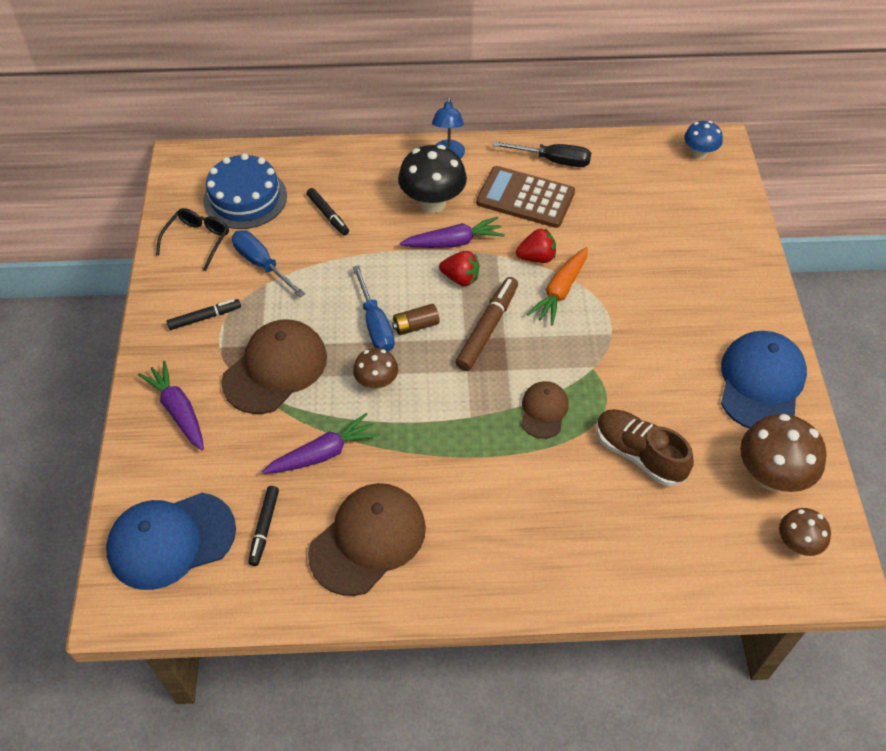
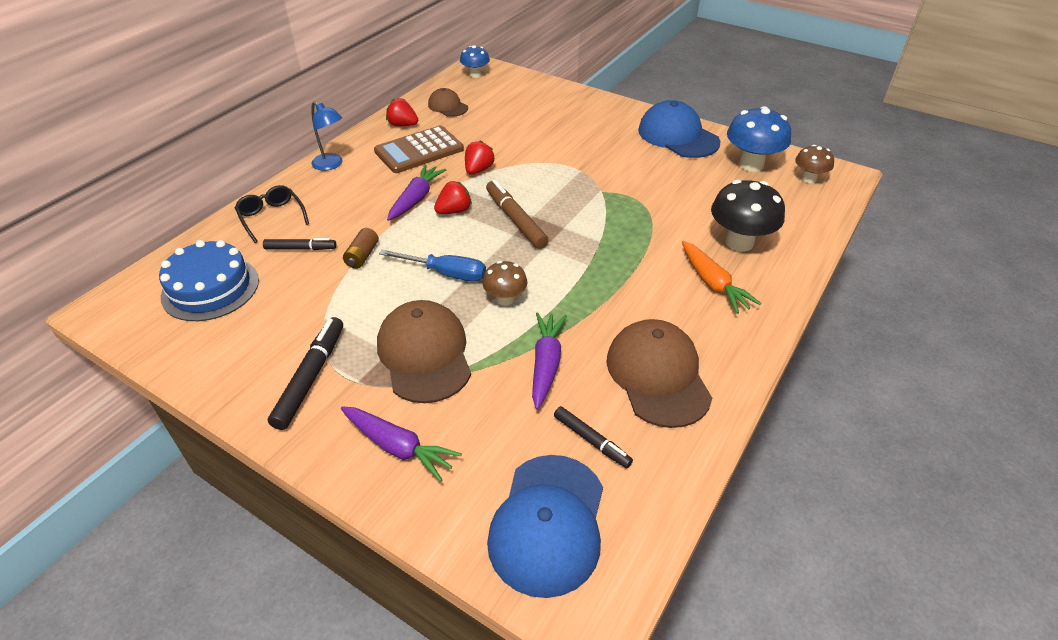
camera: 55 degrees left, 10 degrees down
purple carrot [138,361,204,450] -> purple carrot turned 150 degrees counterclockwise [341,406,462,482]
black glasses [156,208,229,271] -> black glasses moved to [235,185,309,243]
black marker [167,299,241,330] -> black marker [268,317,343,430], size x1.60
blue screwdriver [232,230,305,297] -> none
brown battery [392,304,440,335] -> brown battery moved to [343,228,379,269]
black mushroom [398,145,467,213] -> black mushroom moved to [711,180,785,252]
black screwdriver [492,141,591,167] -> red strawberry [386,98,418,126]
brown cap [521,381,569,439] -> brown cap moved to [428,88,468,117]
orange carrot [527,247,588,325] -> orange carrot moved to [682,241,761,314]
brown shoe [597,409,694,486] -> none
brown mushroom [740,414,826,492] -> blue mushroom [727,106,791,172]

